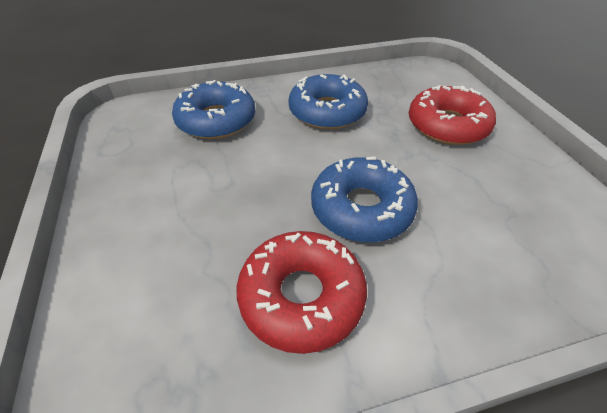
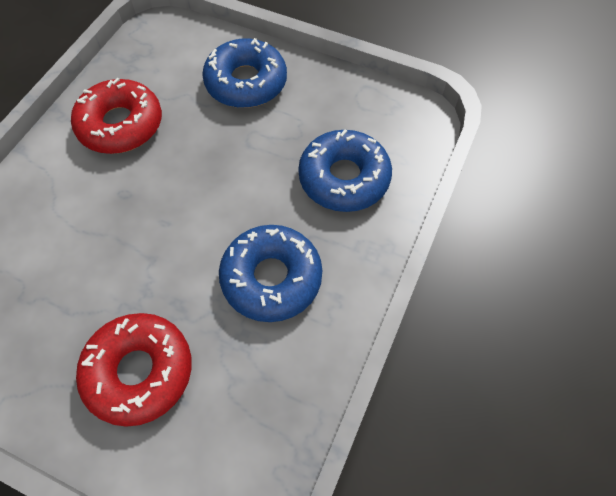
camera: 130 degrees right, 15 degrees up
blue donut [311,157,418,242] -> blue donut moved to [202,38,287,108]

